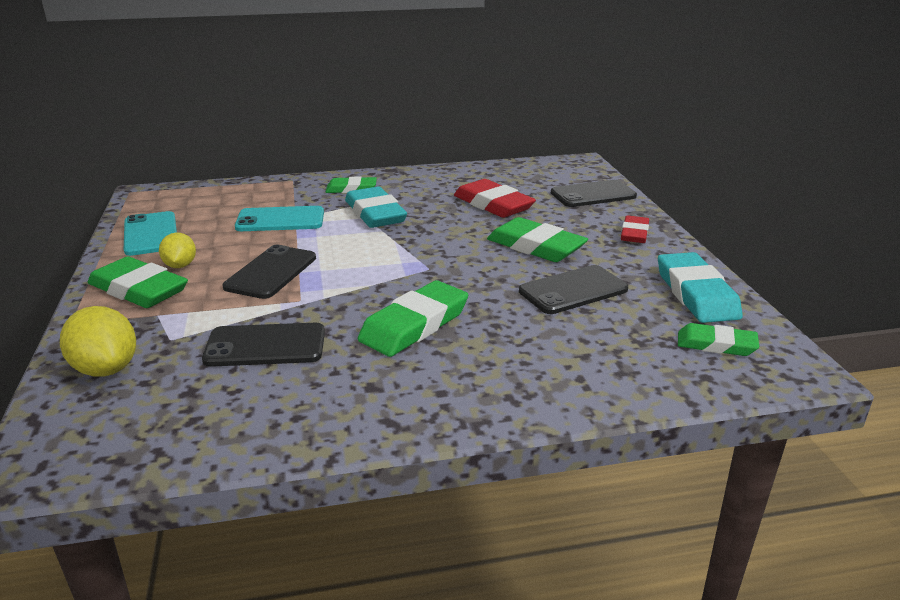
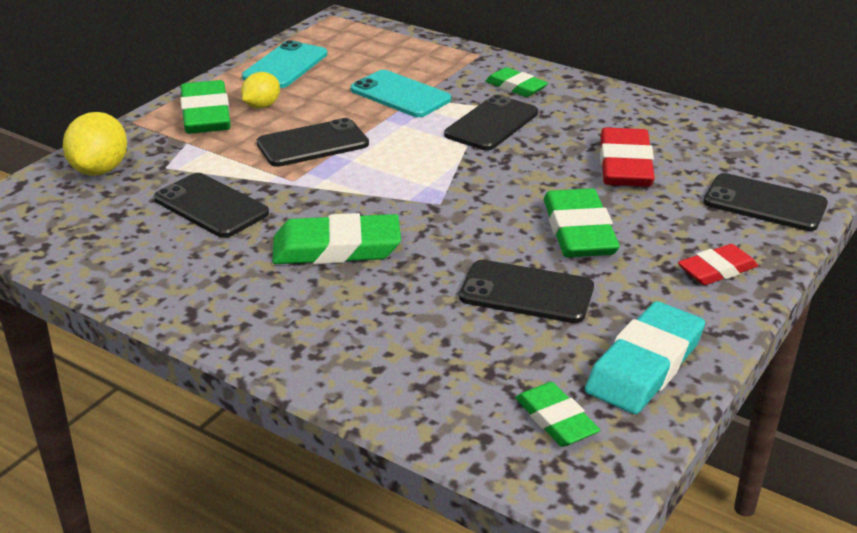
camera: 45 degrees right, 5 degrees up
turquoise eraser [345,186,407,228] -> black phone [444,94,538,150]

